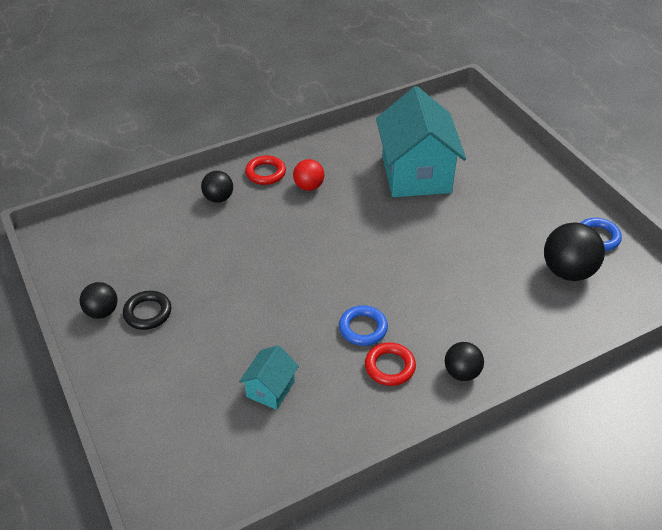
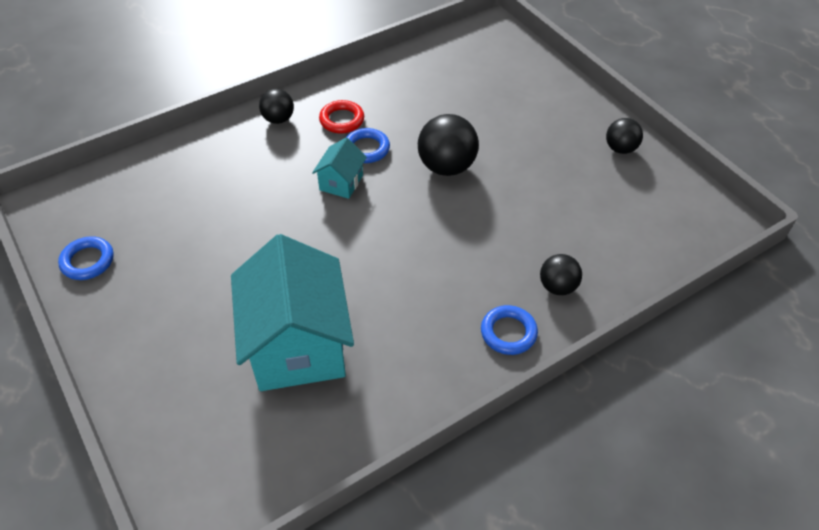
camera: 175 degrees right, 5 degrees up
black ring [123,291,171,330] -> none
turquoise house [239,345,299,410] -> turquoise house moved to [312,138,367,199]
red ring [245,155,286,185] -> blue ring [481,305,538,355]
red ball [293,159,324,191] -> none
black ball [544,223,605,281] -> black ball moved to [418,114,479,176]

